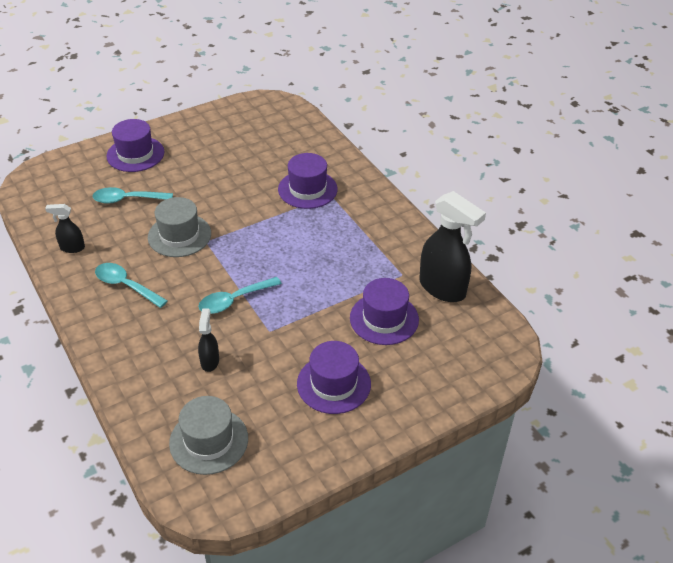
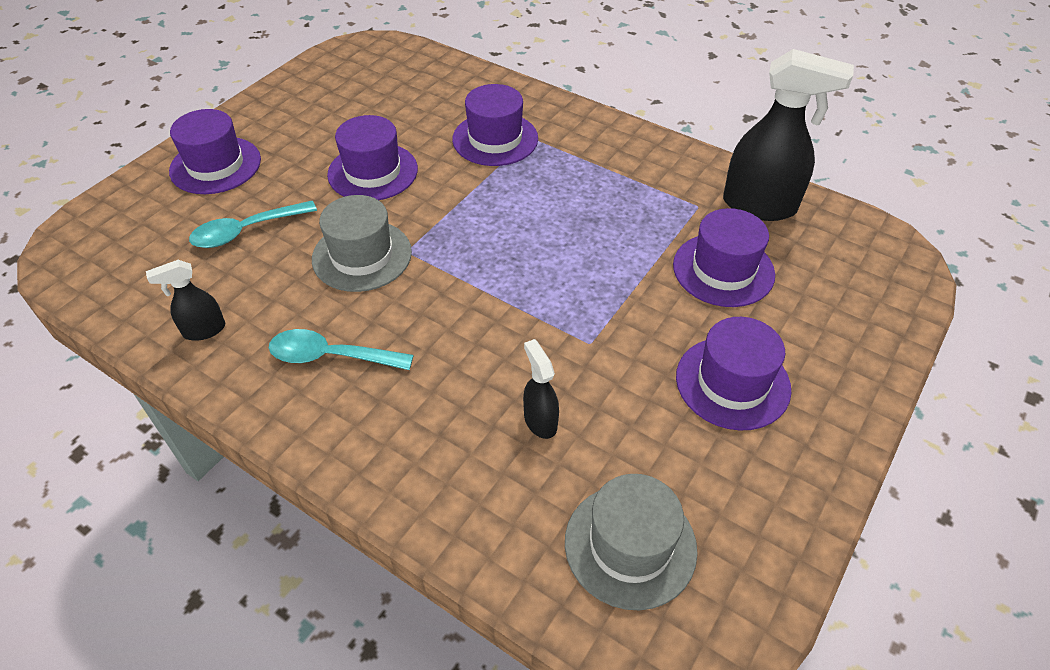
camera: 25 degrees left, 5 degrees up
turquoise spoon [198,277,282,314] -> none
none -> purple hat [327,115,418,200]

